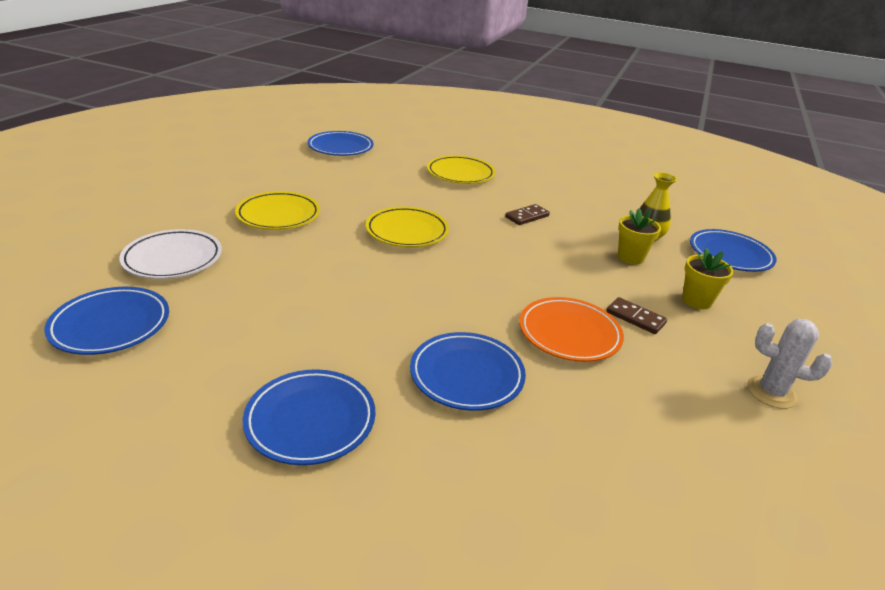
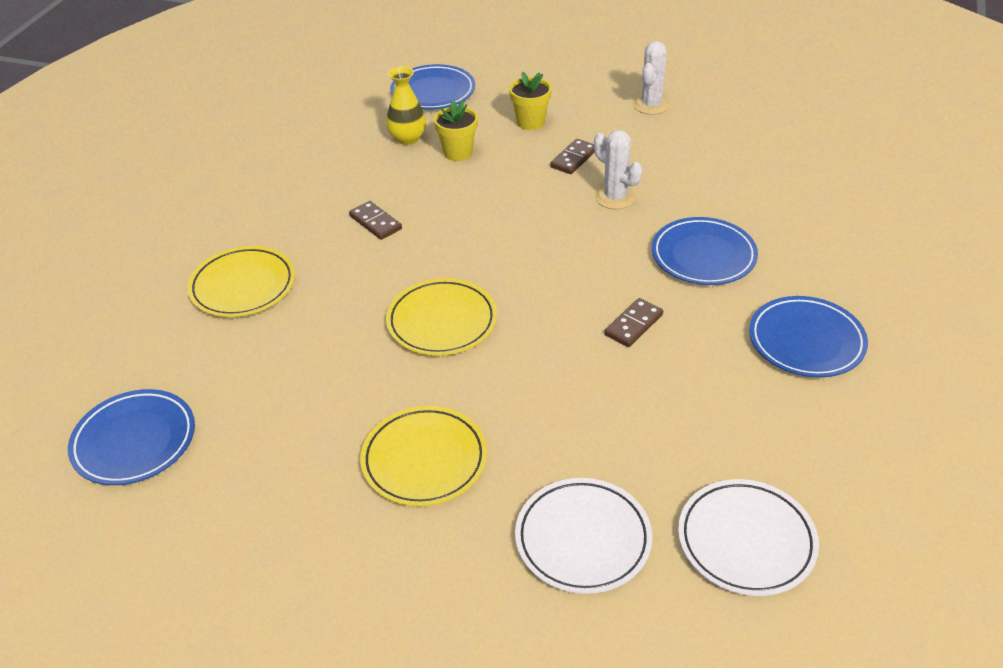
camera: 90 degrees left, 10 degrees up
blue plate [44,287,169,355] -> white plate [678,479,819,596]
orange plate [519,297,624,362] -> white cactus [594,130,642,209]
none -> brown domino [604,298,663,347]

